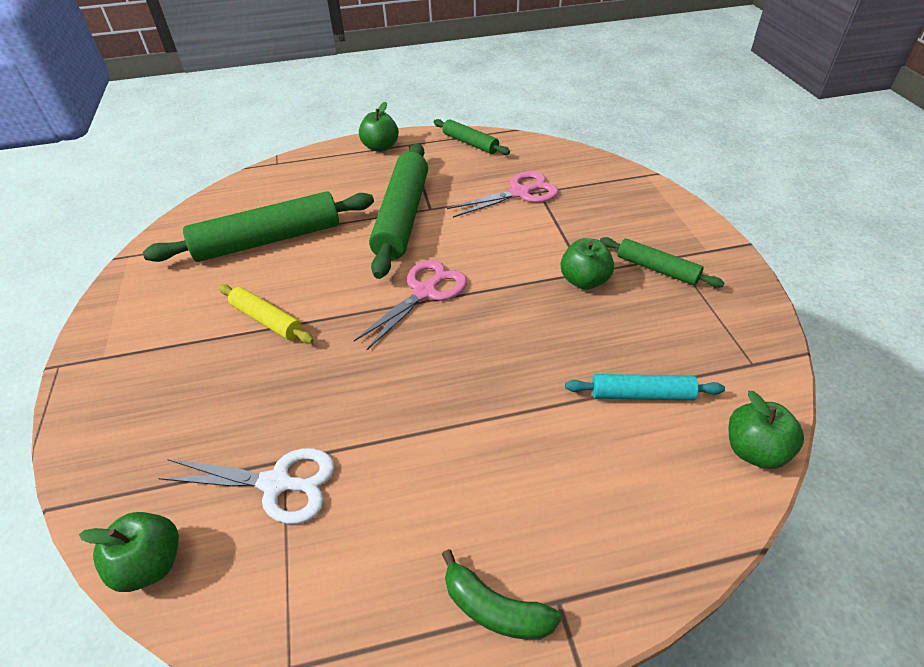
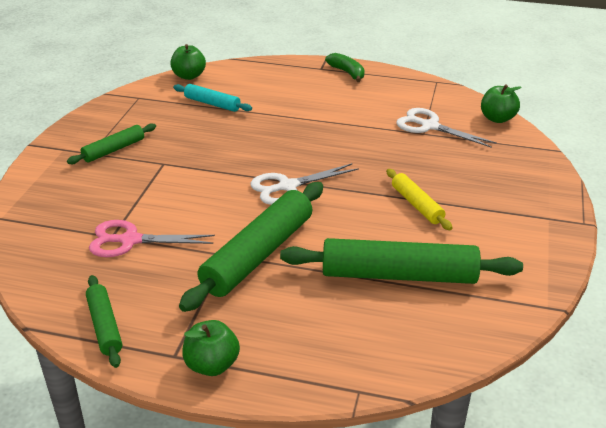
camera: 155 degrees left, 10 degrees down
pink scissors [354,260,467,350] -> white scissors [251,163,359,205]
green apple [560,238,614,290] -> none
green rolling pin [600,237,724,288] -> green rolling pin turned 75 degrees clockwise [67,123,156,164]

